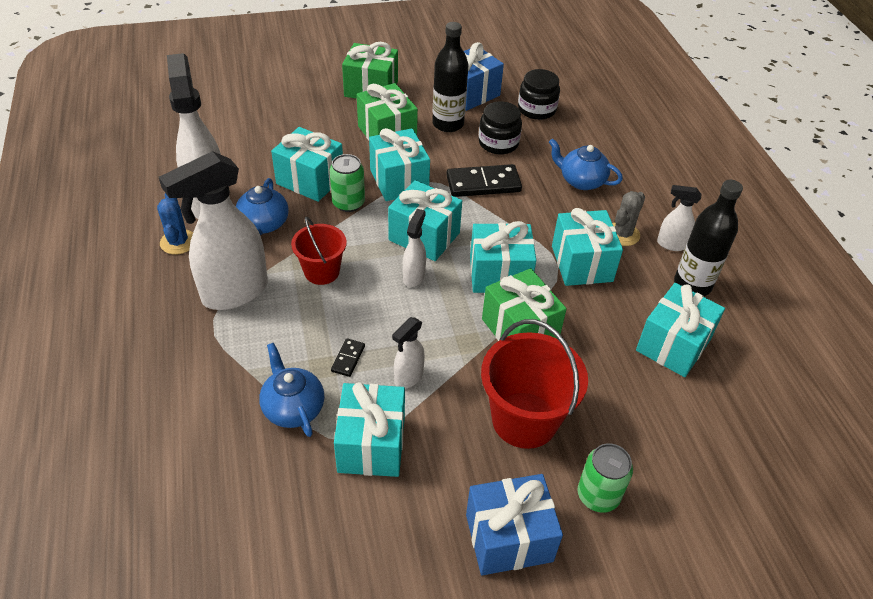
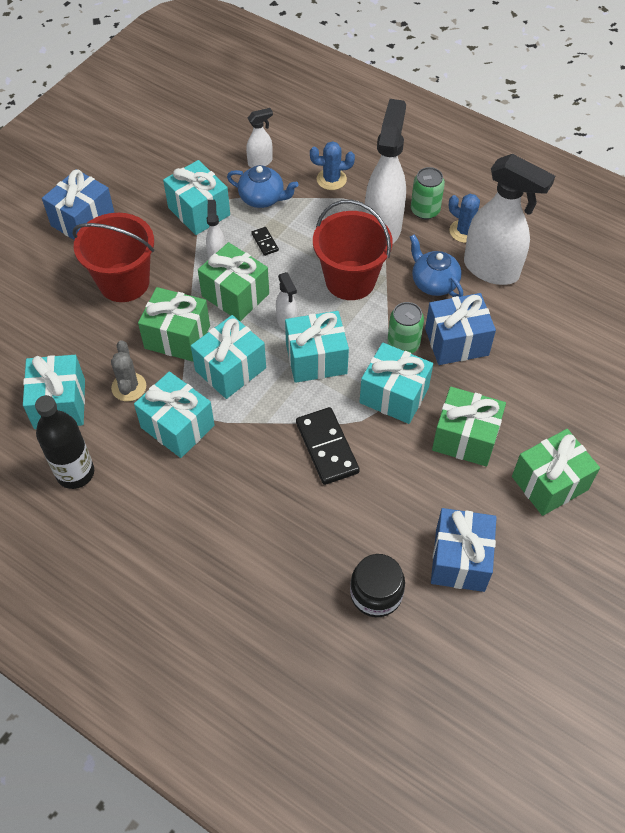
camera: 140 degrees right, 10 degrees up
turquoise gift [271,127,343,202] -> blue gift [425,293,496,365]
red bucket [291,216,347,285] -> red bucket [313,200,393,300], size x1.63
black bottle [432,22,468,132] -> none
black domino [446,164,522,197] -> black domino turned 60 degrees counterclockwise [296,407,360,485]
black jar [478,101,522,154] -> none
blue teapot [549,139,623,190] -> none
green can [578,443,633,513] -> green can moved to [411,167,445,219]
grey cactus [612,191,645,246] -> grey cactus moved to [111,340,146,401]
white spray bottle [657,185,702,251] -> white spray bottle moved to [246,108,273,168]
none -> green gift [198,242,269,321]
none -> blue cactus [310,141,355,190]

